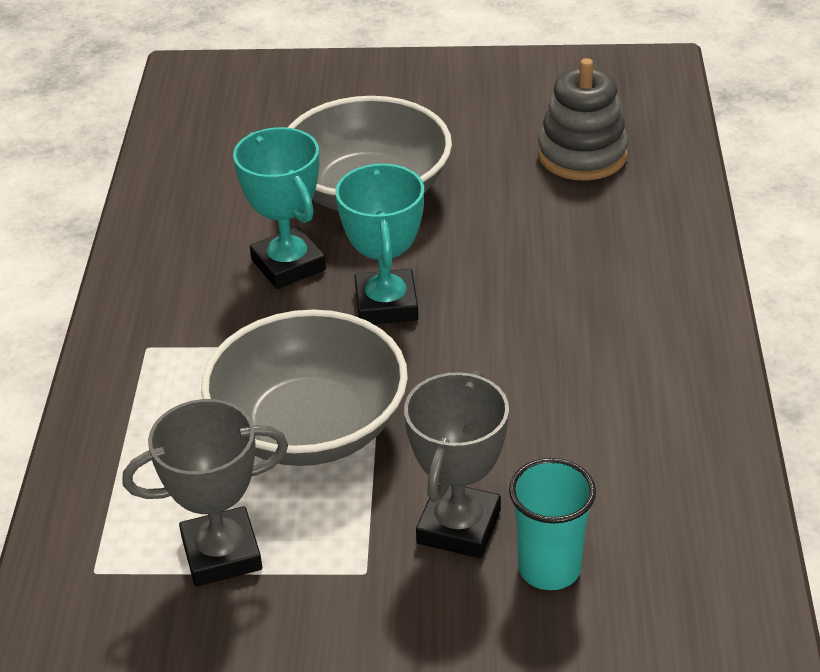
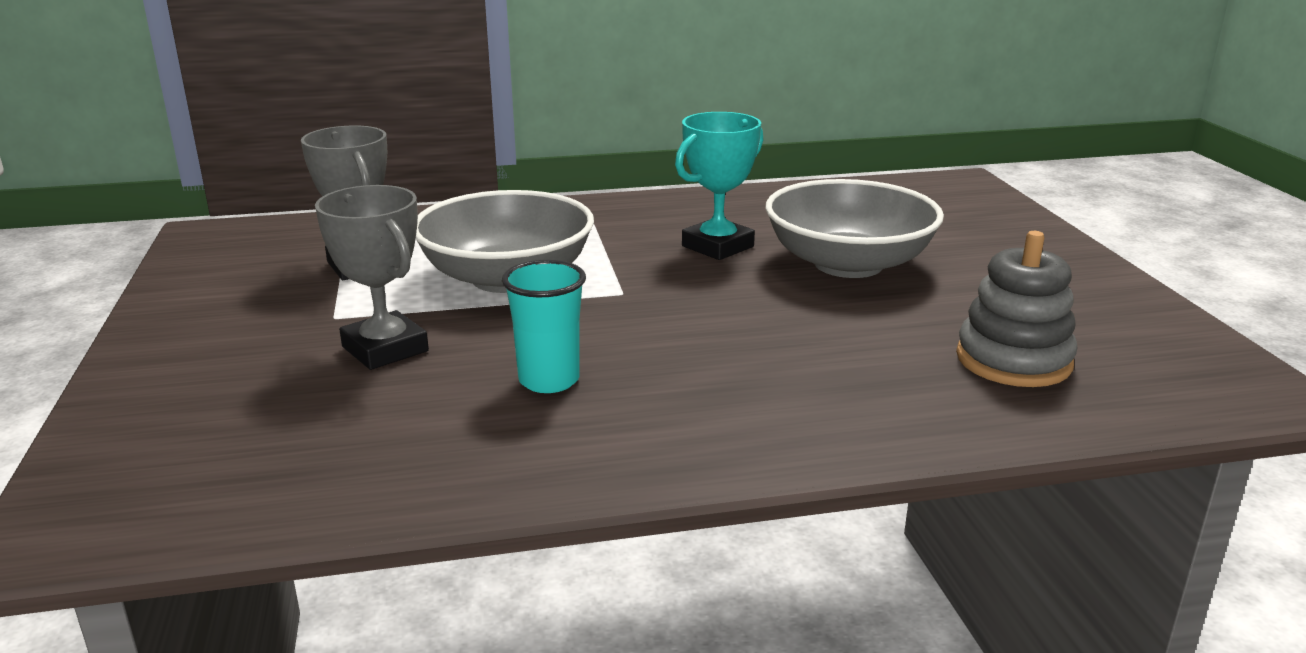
camera: 75 degrees right, 15 degrees down
turquoise trophy [335,163,424,324] -> none
grey trophy [404,371,509,558] -> grey trophy turned 45 degrees clockwise [315,185,429,370]
turquoise cup [509,458,596,590] -> turquoise cup moved to [502,260,586,393]

